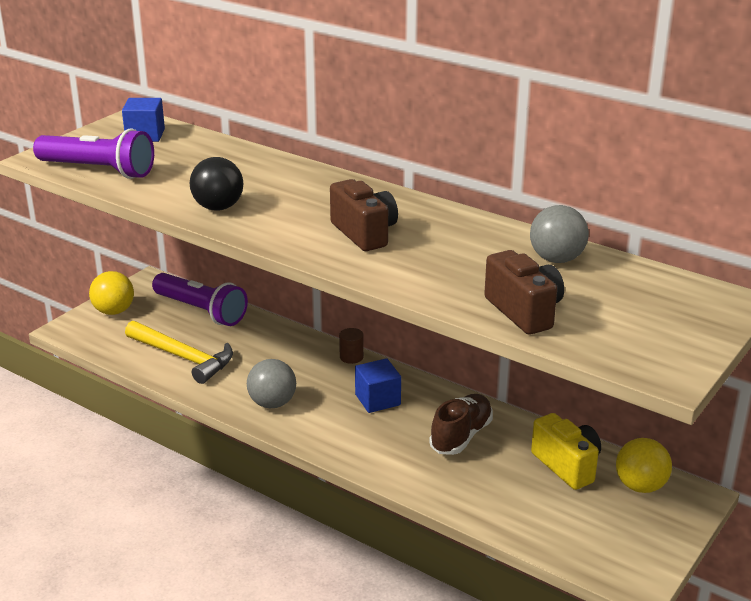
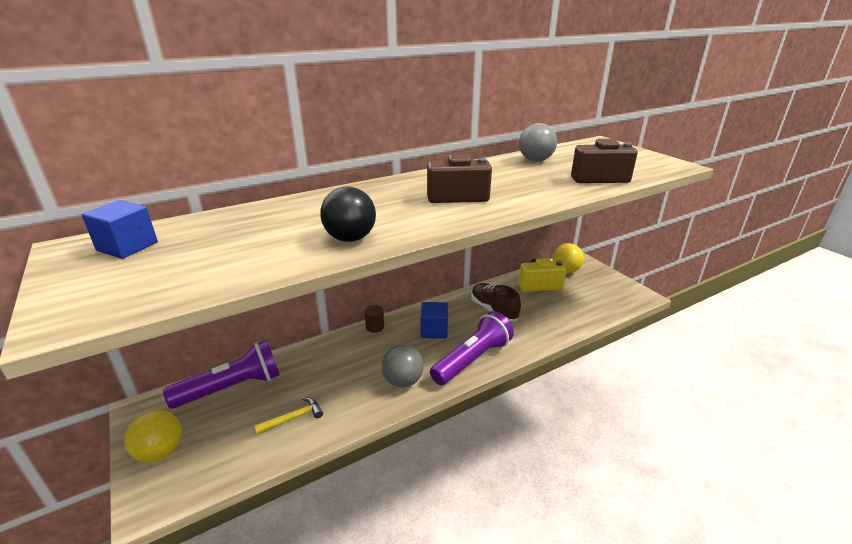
camera: 65 degrees left, 0 degrees up
purple flashlight [33,129,154,179] -> purple flashlight moved to [430,311,514,385]
yellow hammer [125,321,233,384] -> yellow hammer [254,397,323,435], size x0.53

